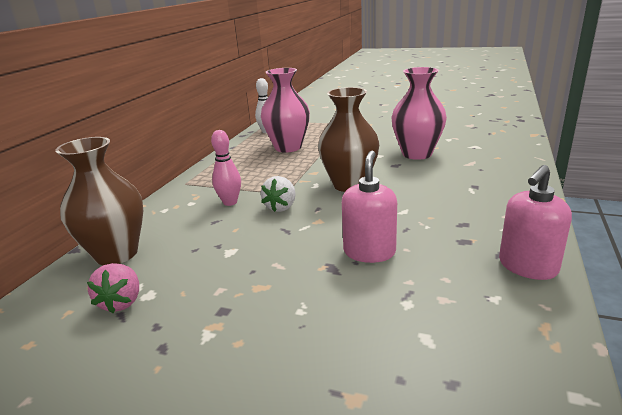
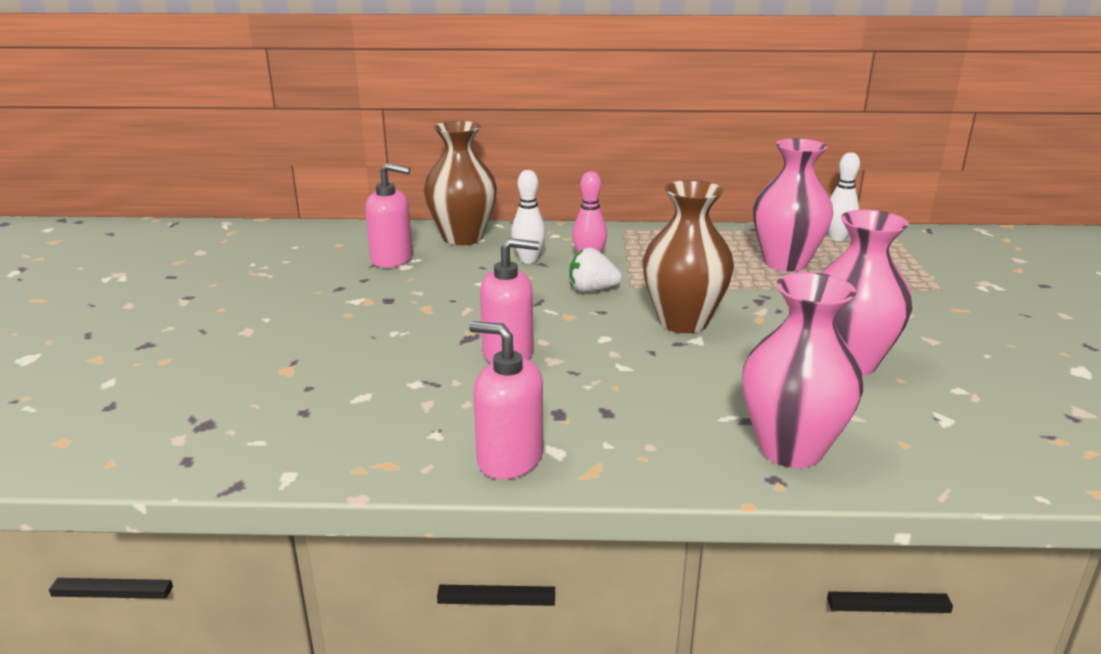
camera: 70 degrees right, 0 degrees up
pink strawberry [87,263,139,313] -> pink soap dispenser [365,163,412,268]
none -> white bowling pin [511,170,546,264]
none -> pink vase [742,272,863,468]

